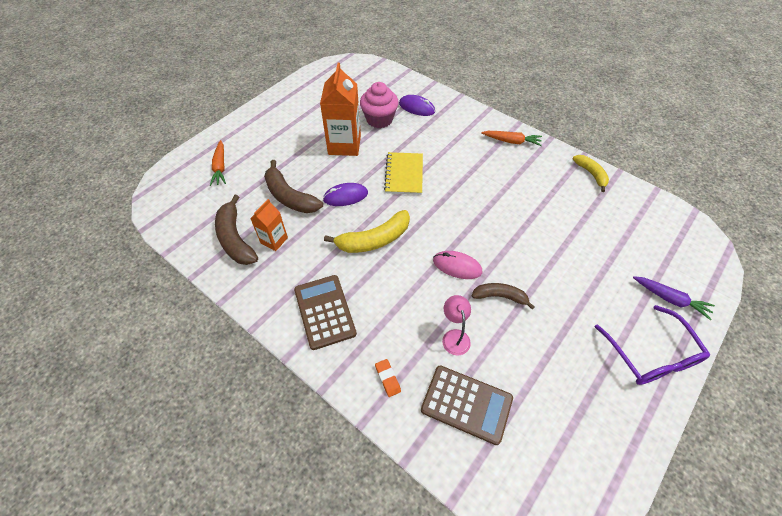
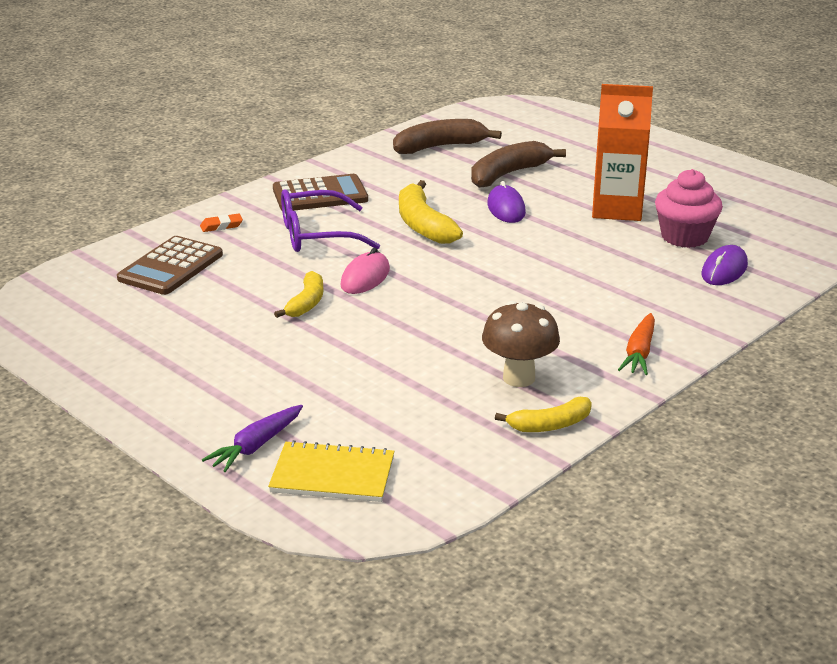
camera: 95 degrees right, 25 degrees down
orange carrot [210,140,226,186] -> none
orange carton [250,199,288,251] -> none
yellow notebook [384,152,423,195] -> yellow notebook moved to [268,440,394,502]
pink lamp [442,295,471,355] -> none
brown banana [472,283,535,310] -> yellow banana [274,271,323,318]
purple glasses [595,305,710,385] -> purple glasses moved to [281,189,380,252]
none -> brown mushroom [482,301,560,387]

